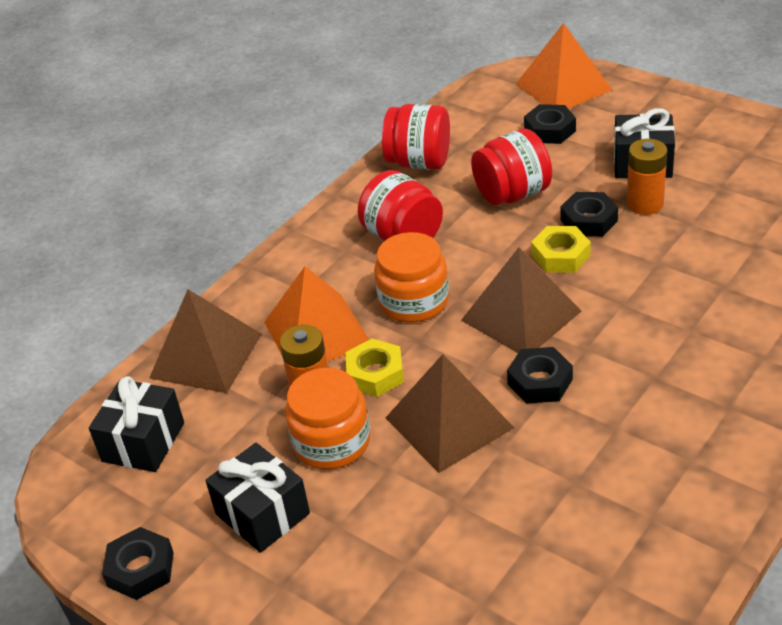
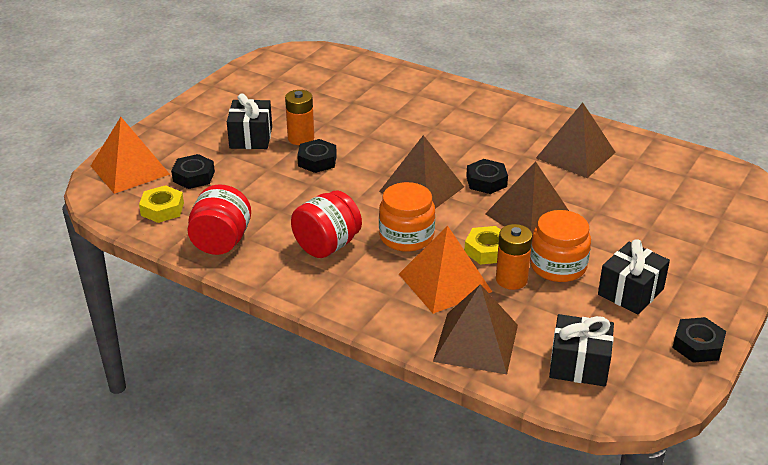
camera: 100 degrees left, 5 degrees down
red jar [471,129,552,205] -> none
yellow nut [531,226,591,272] -> yellow nut moved to [139,185,184,223]
none -> brown pyramid [536,102,616,178]

